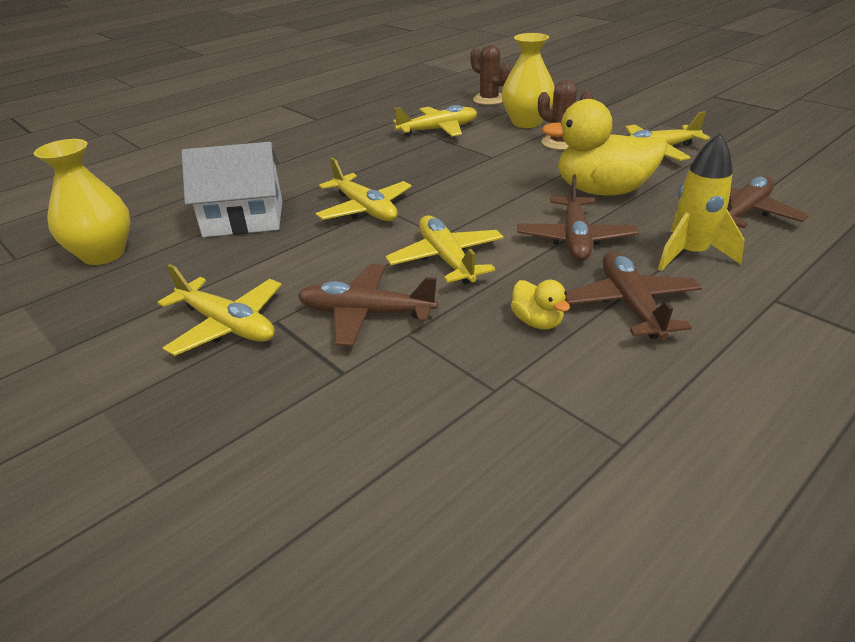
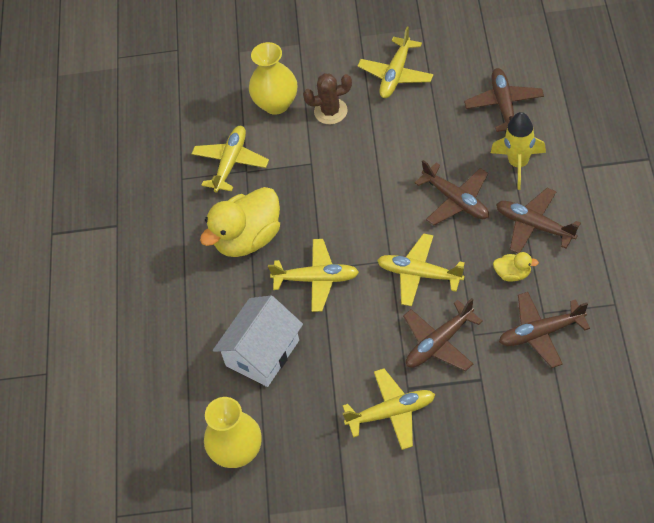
camera: 45 degrees left, 20 degrees up
brown cactus [470,45,510,105] -> none
yellow duck [541,99,668,196] -> yellow duck moved to [200,187,280,257]
none -> brown plane [499,292,590,368]

